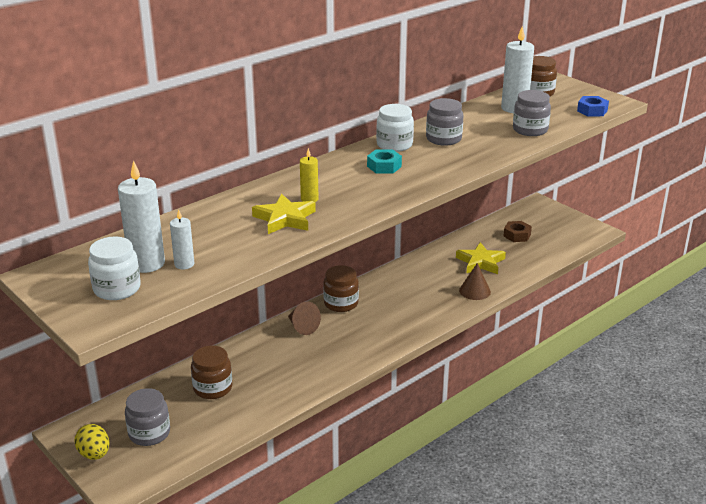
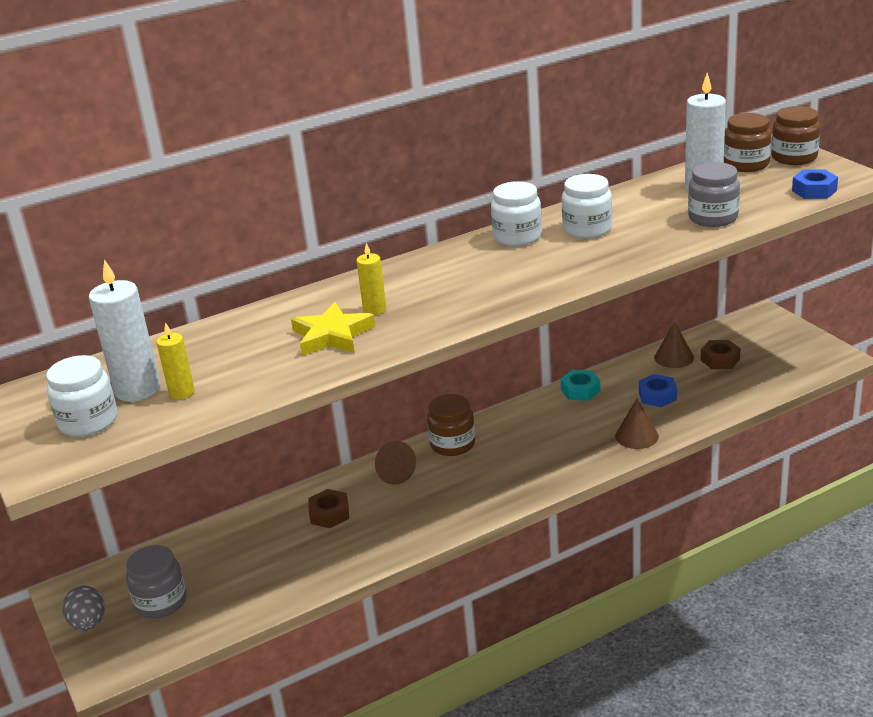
camera: 15 degrees right, 0 degrees up
yellow egg [74,424,109,460] -> grey egg [62,586,105,631]
white candle [170,209,194,270] -> yellow candle [156,322,195,400]
brown jar [191,346,232,399] -> brown jar moved to [771,106,820,165]
turquoise nut [367,149,402,174] -> turquoise nut moved to [561,370,600,401]
grey jar [426,98,463,146] -> white jar [562,174,612,239]
yellow star [456,242,506,274] -> blue nut [639,374,677,407]
none -> brown nut [308,489,349,528]
none -> brown cone [654,322,694,368]

